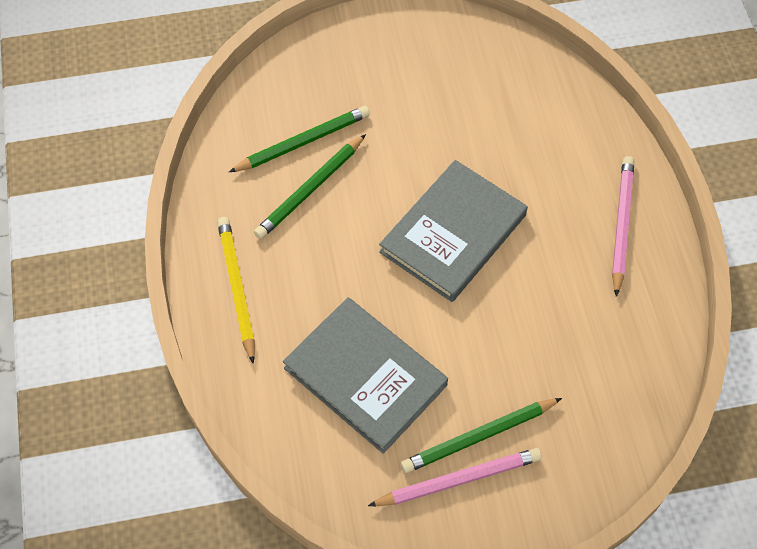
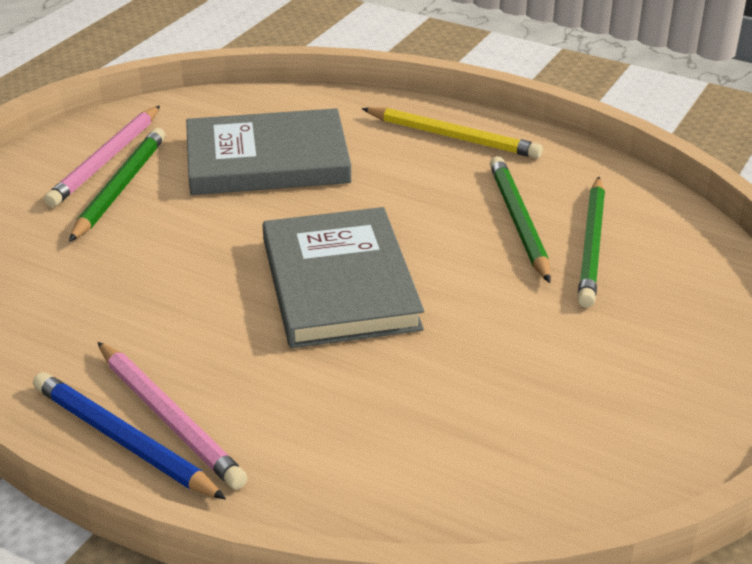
camera: 130 degrees right, 25 degrees down
none -> blue pencil [33,372,226,500]

